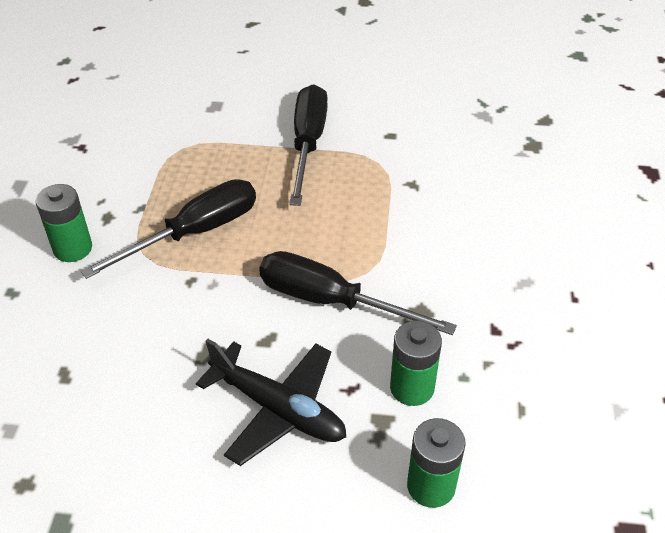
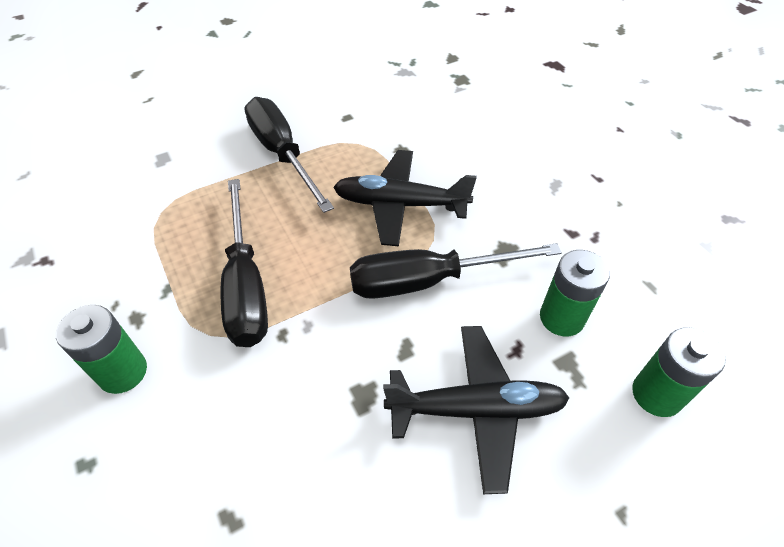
camera: 35 degrees left, 5 degrees up
black screwdriver [81,179,256,279] -> black screwdriver turned 150 degrees clockwise [221,179,268,347]
none -> black plane [333,150,477,246]

